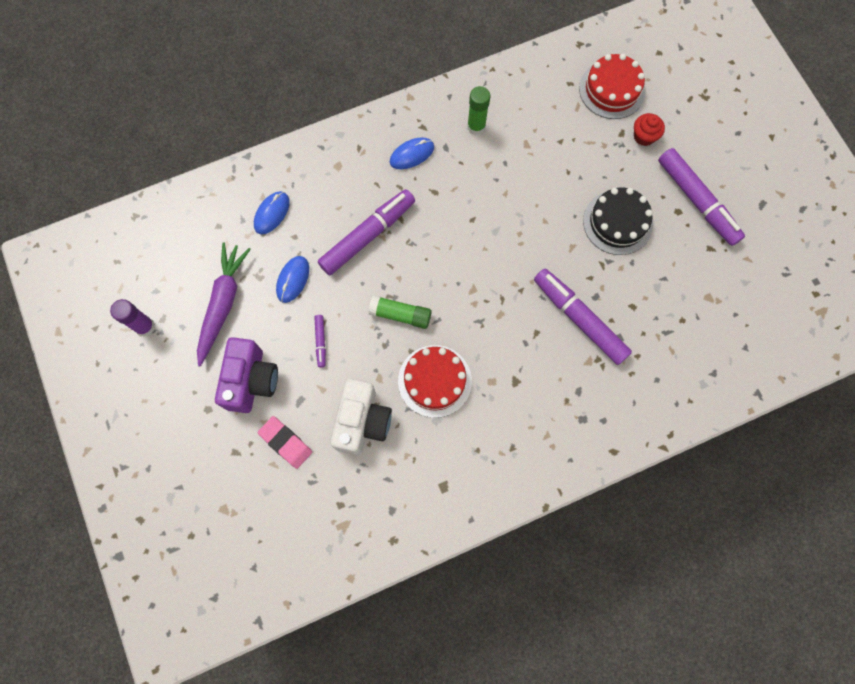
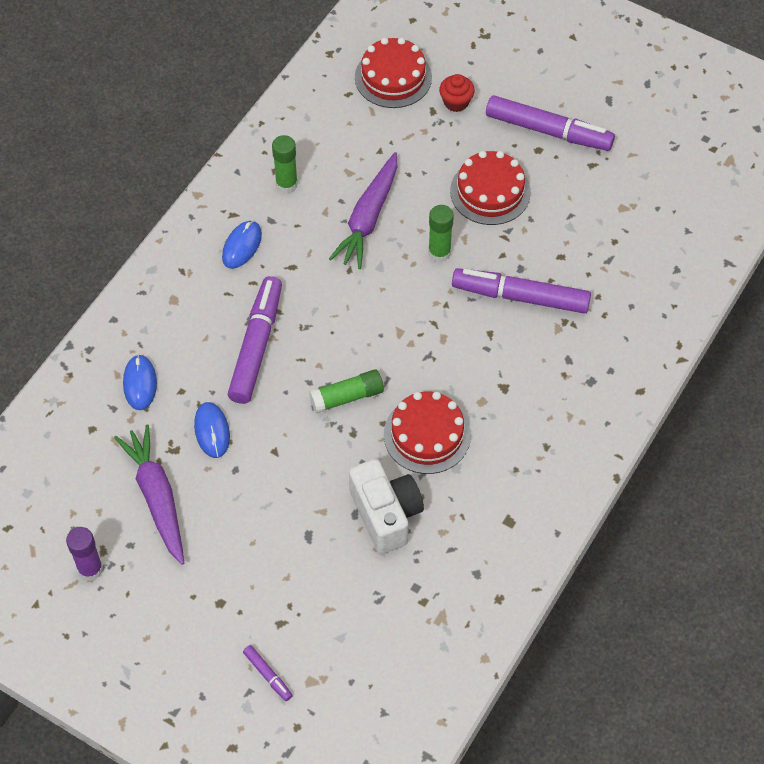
camera: 35 degrees left, 15 degrees down
purple camera [215,337,278,413] -> none
pink eraser [258,416,312,469] -> none
purple marker [314,315,326,368] -> purple marker moved to [243,645,293,701]
black cake [583,187,653,255] -> red cake [450,151,531,225]
none -> purple carrot [329,152,397,269]
none -> green glue stick [428,205,454,262]

